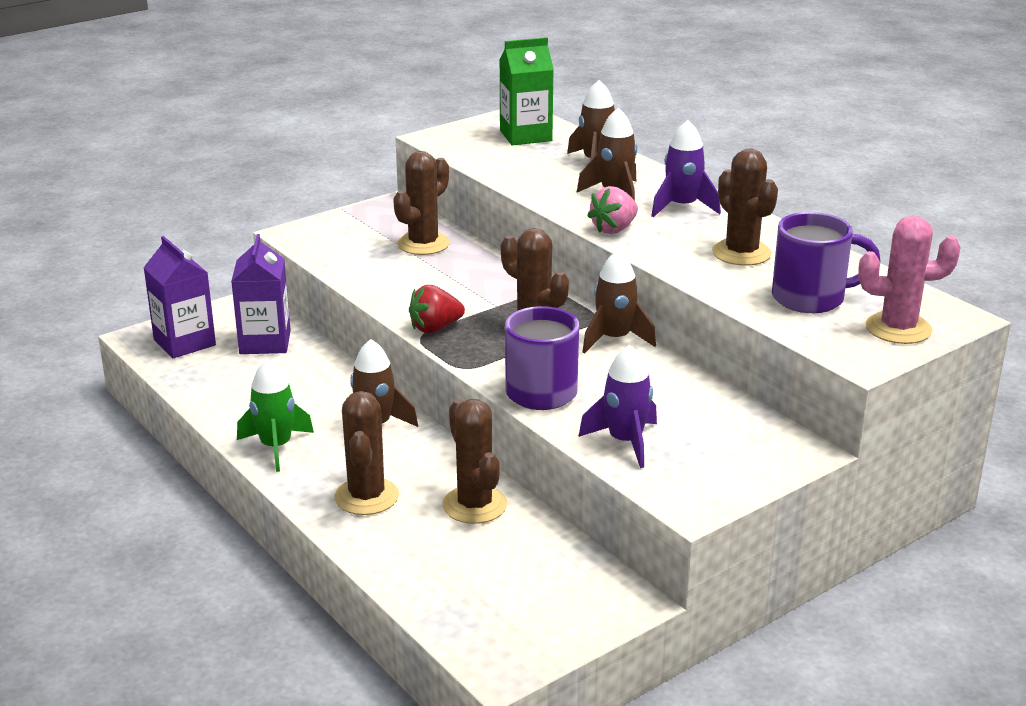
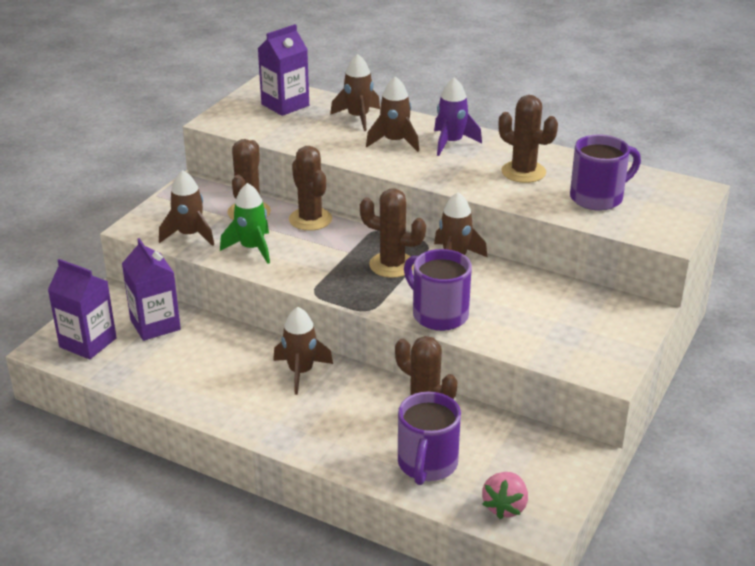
camera: 25 degrees left, 5 degrees up
green rocket [237,359,314,472] -> green rocket moved to [220,183,270,264]
brown cactus [334,391,399,515] -> brown cactus moved to [289,146,332,231]
red strawberry [409,285,465,333] -> none
green carton [499,37,554,145] -> purple carton [258,24,309,116]
purple rocket [578,345,657,468] -> none
pink strawberry [587,186,638,234] -> pink strawberry moved to [482,472,528,519]
pink cactus [858,216,961,344] -> none
none -> brown rocket [159,171,214,246]
none -> purple mug [398,392,461,485]

